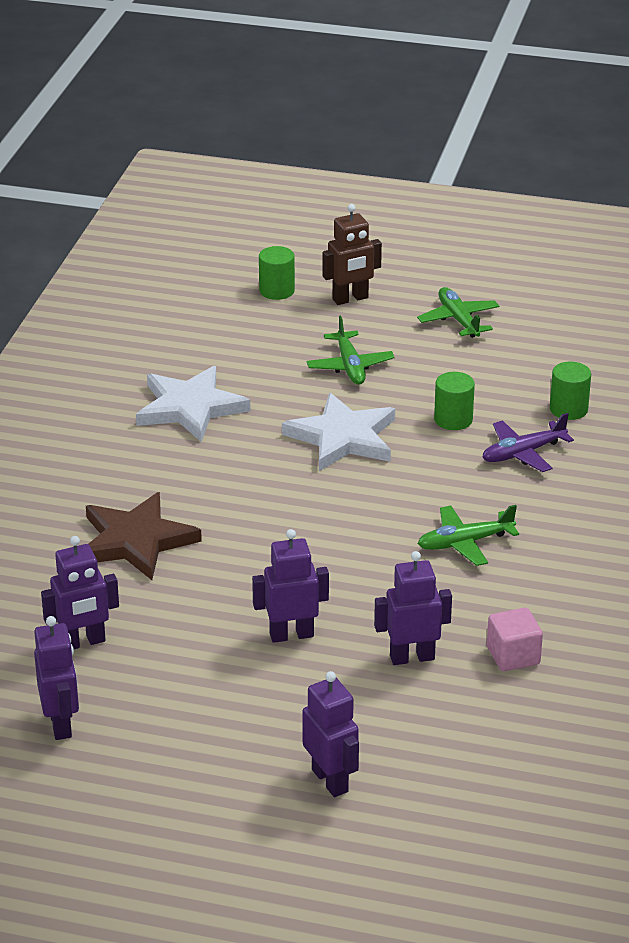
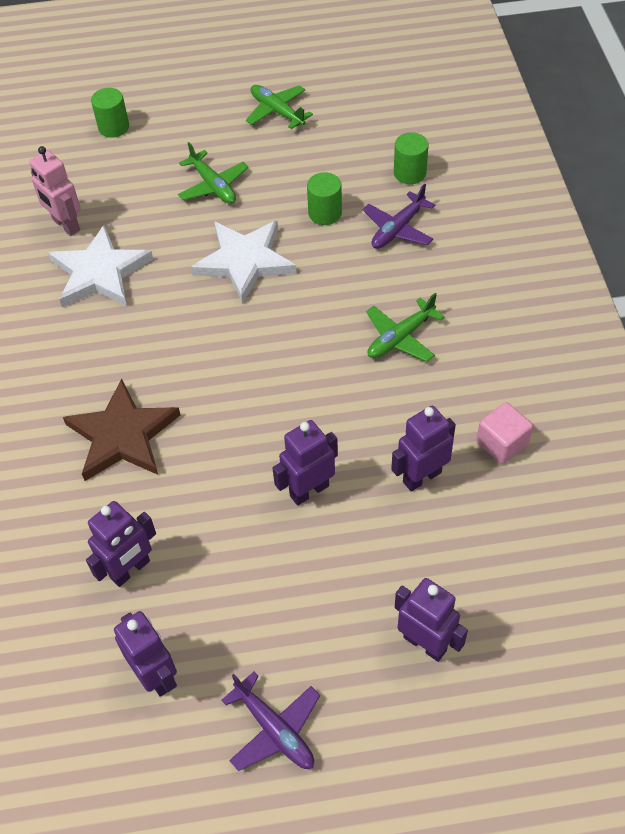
camera: 20 degrees left, 20 degrees up
brown robot [322,204,382,305] -> none
none -> pink robot [29,146,81,236]
none -> purple plane [221,672,320,771]

